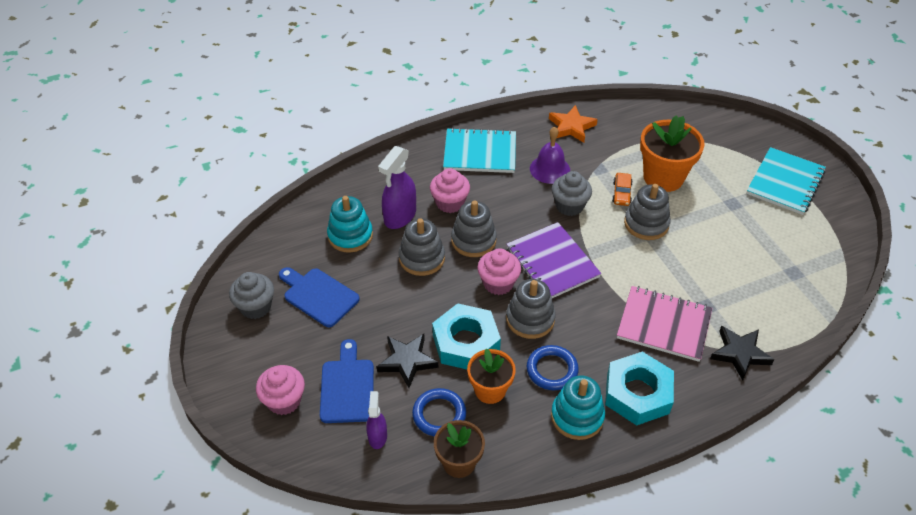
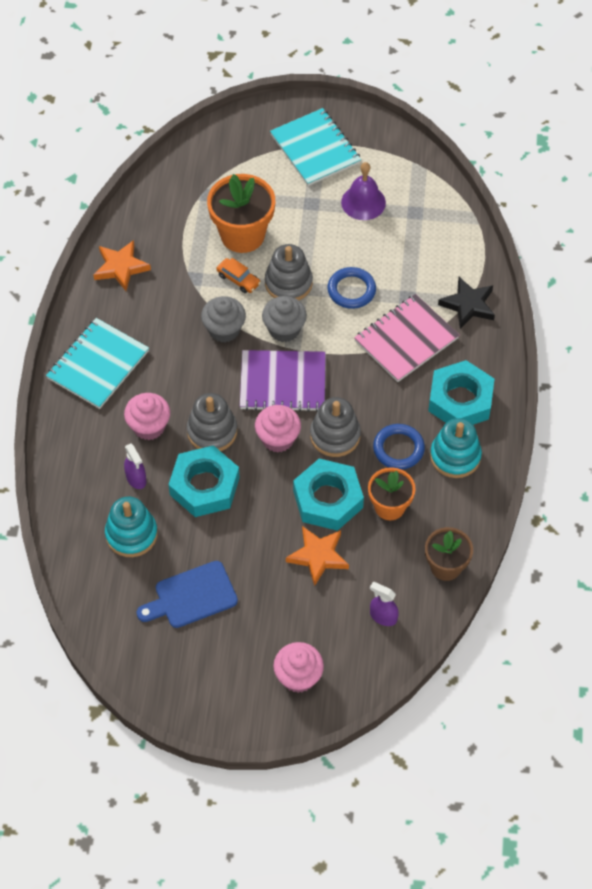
camera: 60 degrees left, 10 degrees up
grey cupcake [229,272,274,319] -> grey cupcake moved to [262,296,307,342]
blue cutting board [320,339,374,423] -> none
black star [377,334,438,388] -> orange star [286,526,349,586]
purple spray bottle [378,146,416,229] -> purple spray bottle [124,444,146,489], size x0.57
grey stacking toy [399,218,445,276] -> turquoise nut [168,445,240,517]
blue ring [412,388,466,436] -> blue ring moved to [327,267,376,309]
purple bell [530,127,570,184] -> purple bell moved to [341,162,386,220]

